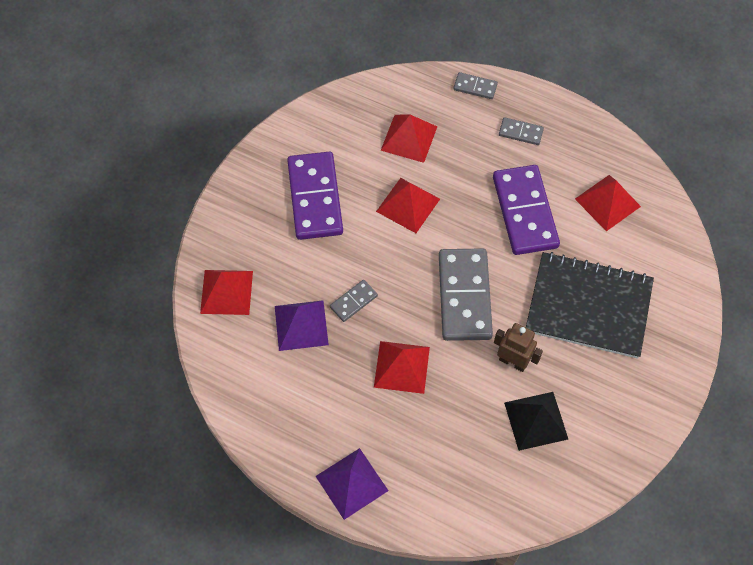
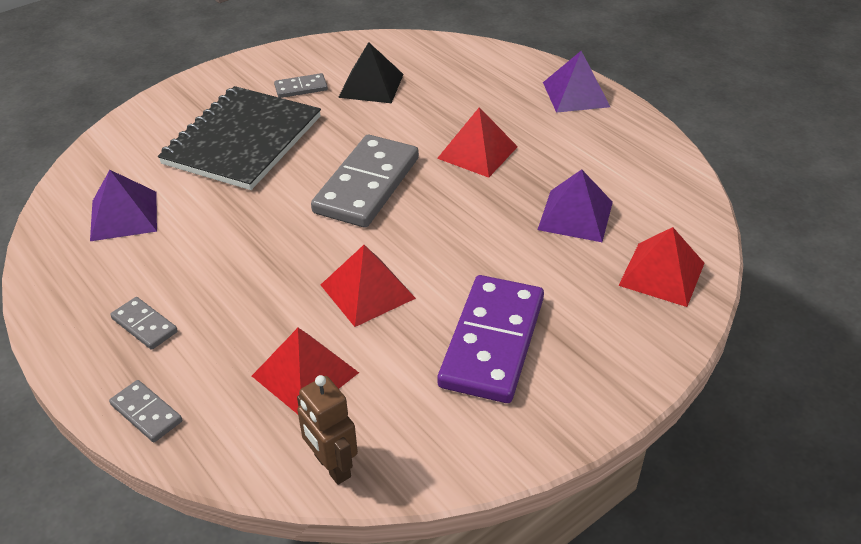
camera: 155 degrees left, 20 degrees down
grey domino [330,280,378,322] -> grey domino moved to [274,73,328,98]
purple domino [493,165,560,255] -> none
brown robot [494,323,543,372] -> brown robot moved to [297,375,358,485]
black notebook [526,252,654,359] -> black notebook turned 75 degrees clockwise [158,86,321,190]
red pyramid [575,175,641,231] -> purple pyramid [90,170,157,241]

